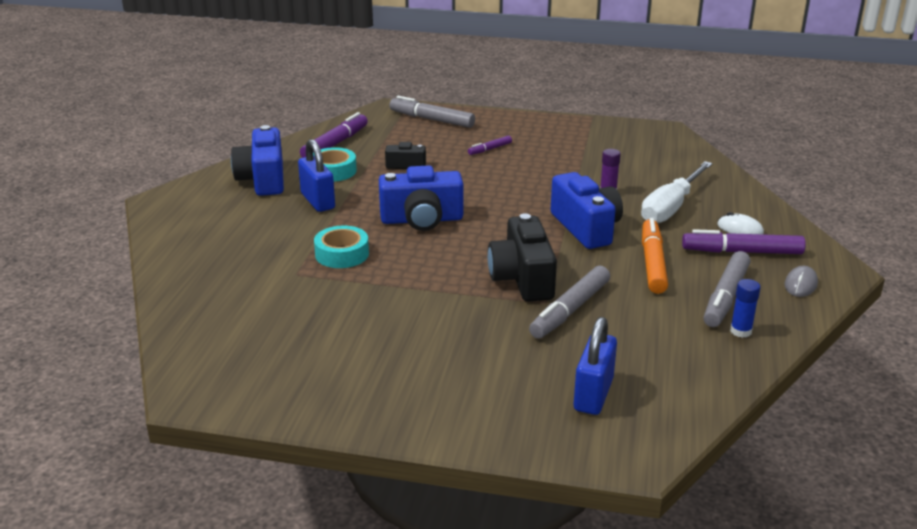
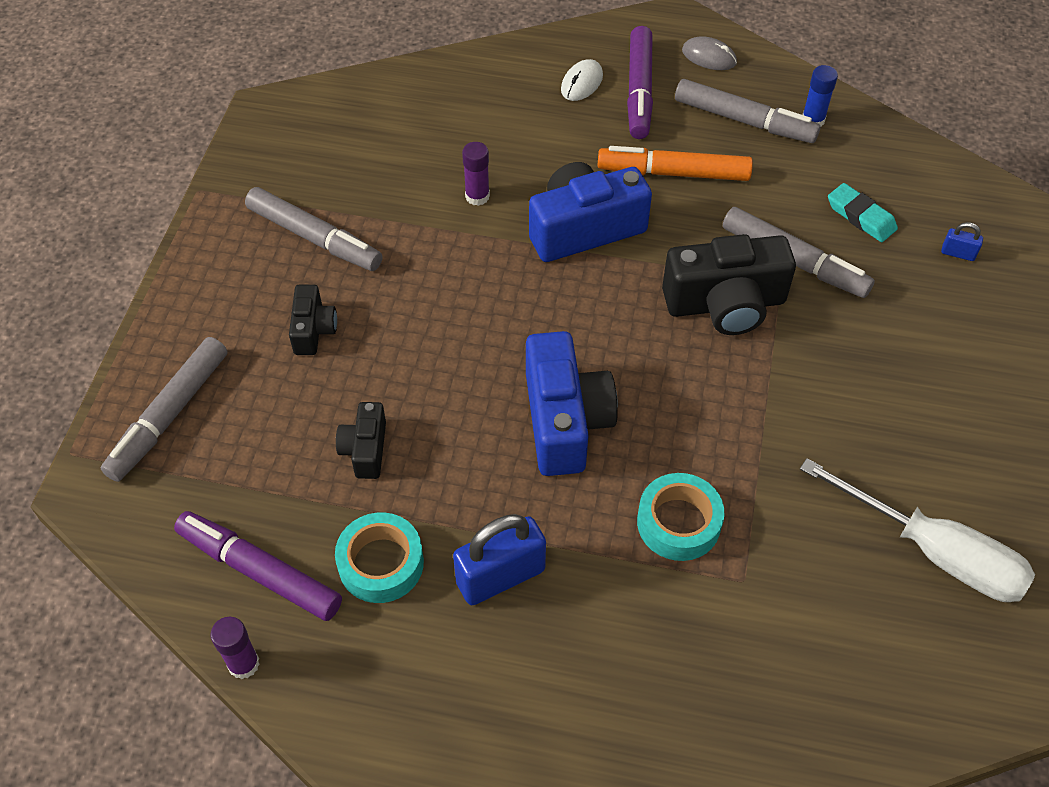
camera: 90 degrees left, 25 degrees up
blue camera [231,125,284,196] -> none
purple marker [468,136,512,155] -> black camera [289,284,337,355]
blue padlock [574,317,617,415] -> blue padlock [941,222,983,261], size x0.46
white screwdriver [641,161,713,223] -> white screwdriver moved to [800,458,1035,602]
none -> purple glue stick [211,617,260,679]
none -> grey marker [245,187,382,271]
none -> turquoise eraser [828,183,898,242]

